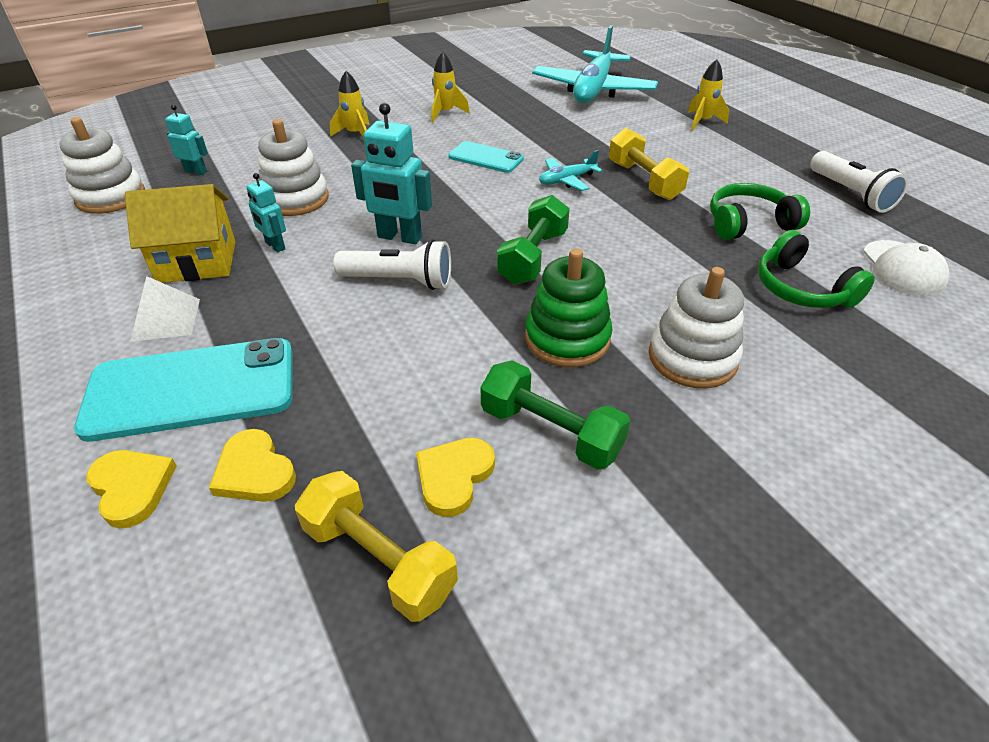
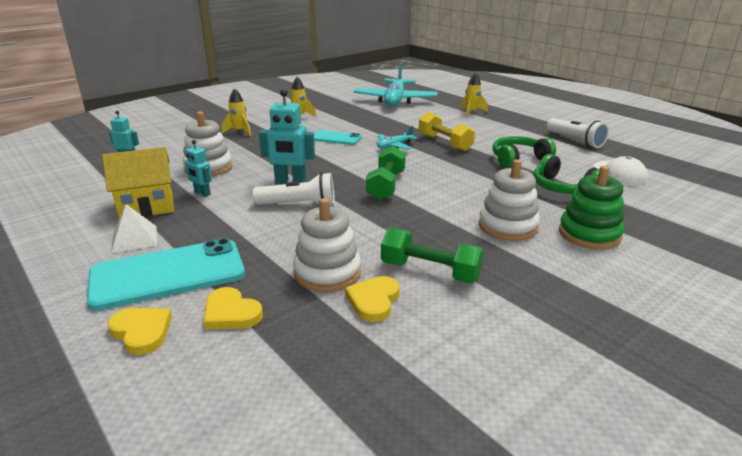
camera: 10 degrees left, 15 degrees down
white stacking toy [59,117,145,214] -> white stacking toy moved to [293,198,361,292]
yellow dumbbell [295,471,458,622] -> none
green stacking toy [525,249,613,367] -> green stacking toy moved to [559,166,625,249]

